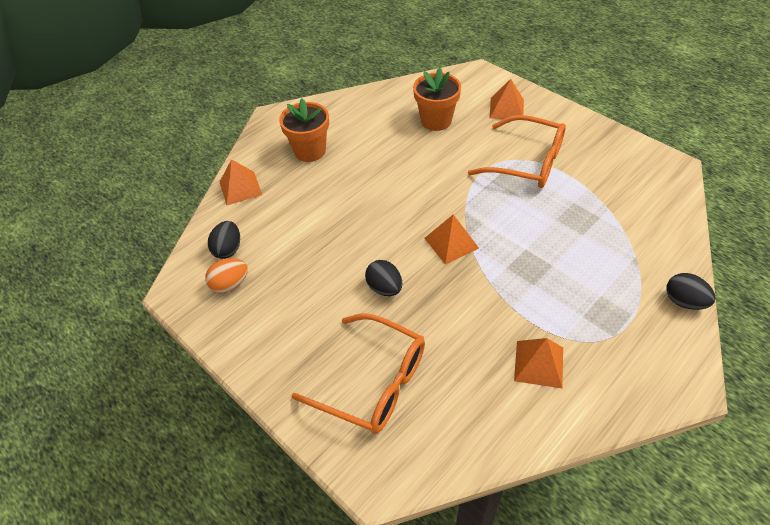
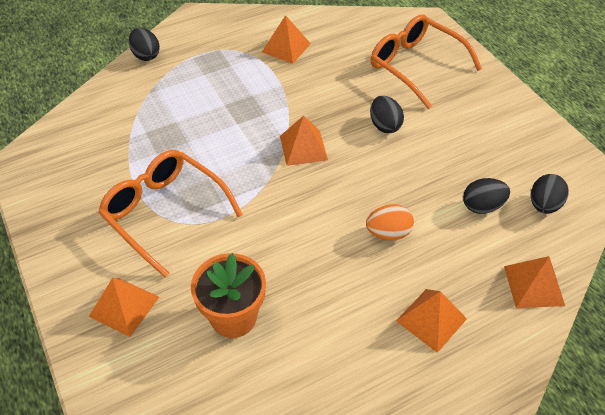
camera: 165 degrees left, 0 degrees up
orange egg [205,258,248,293] -> orange egg moved to [366,204,414,240]
orange flower pot [279,99,329,162] -> orange pyramid [396,289,467,353]
none -> black egg [463,178,510,214]

